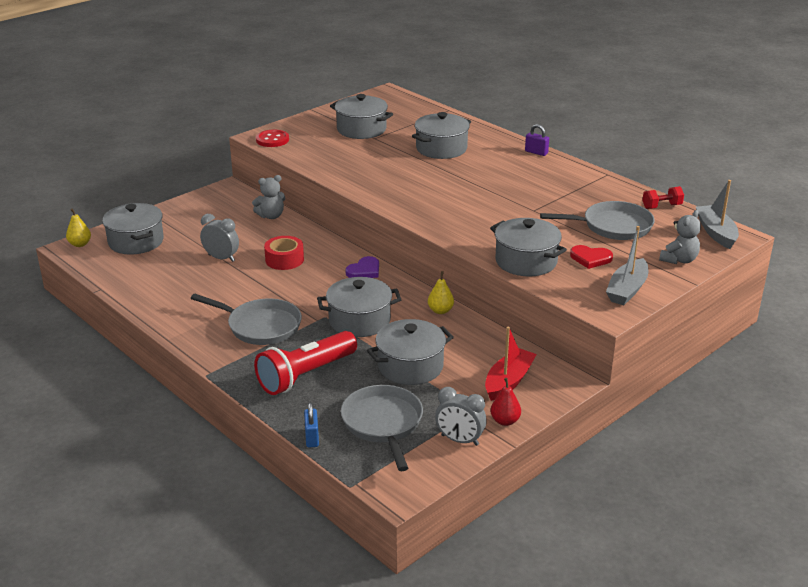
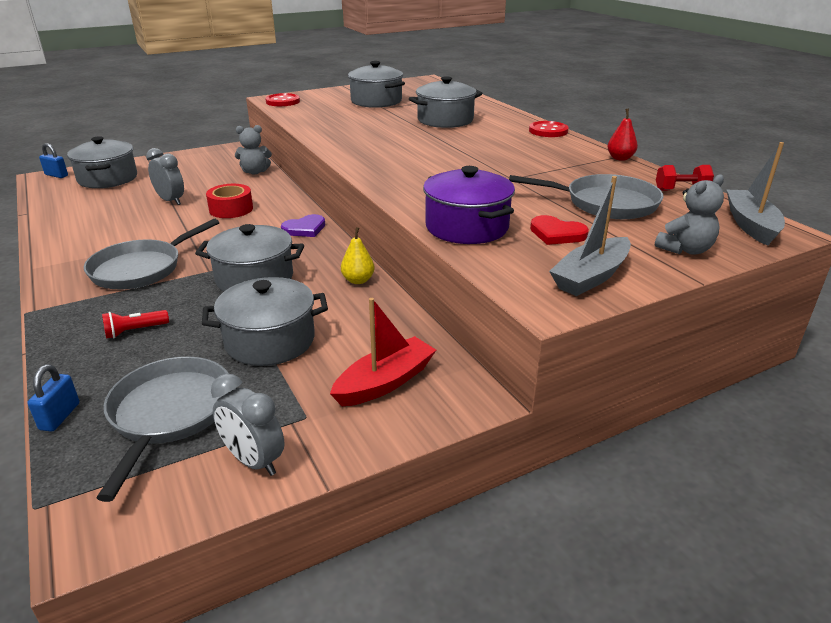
camera: 15 degrees right, 0 degrees up
yellow pear [66,208,91,247] -> blue padlock [39,143,68,178]
grey pan [191,294,302,345] -> grey pan turned 90 degrees clockwise [84,219,219,290]
red flashlight [254,331,357,395] -> red flashlight [102,310,169,339], size x0.43
grey pot [490,218,567,277] -> purple pot [423,166,515,244]
red pear [490,378,521,426] -> red pear moved to [607,108,638,161]
purple padlock [525,124,549,156] -> red button [529,121,569,137]

